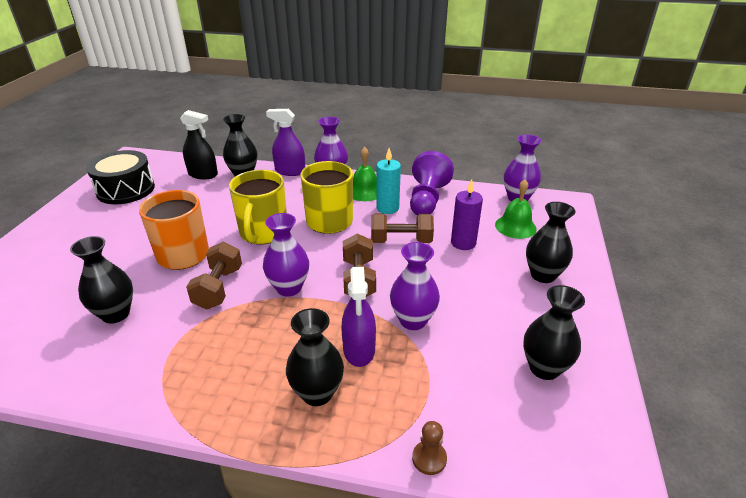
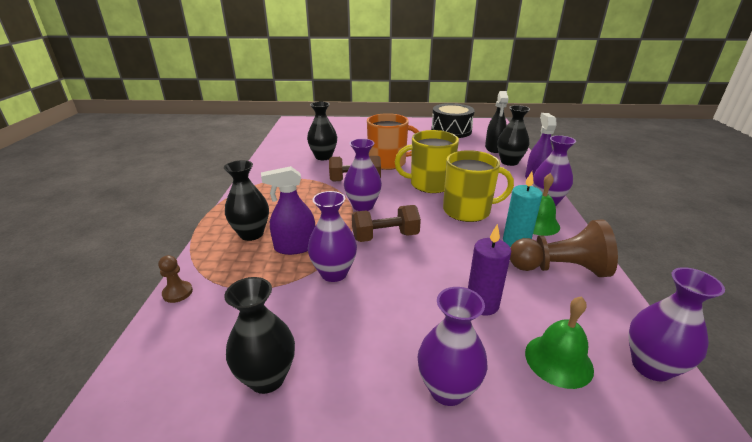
camera: 80 degrees right, 5 degrees down
brown dumbbell [371,214,434,243] -> none
purple pawn [410,151,454,215] -> brown pawn [510,219,618,277]
black vase [526,202,576,283] -> purple vase [418,287,487,406]

